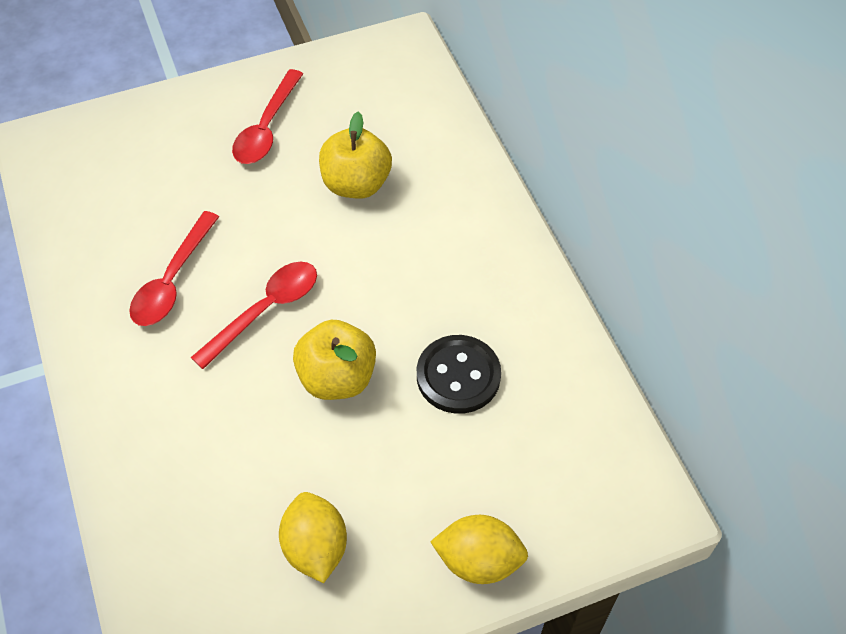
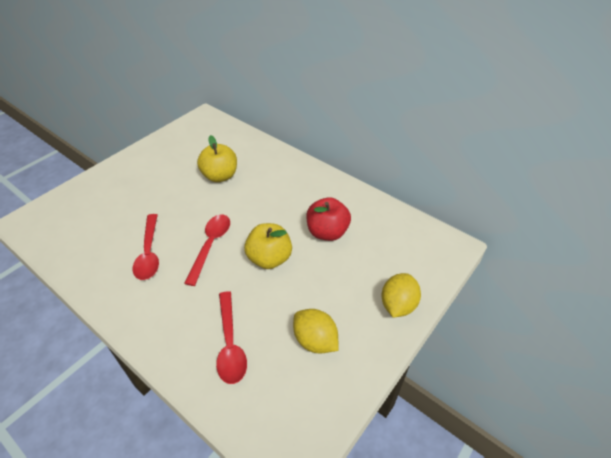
camera: 30 degrees left, 10 degrees down
red spoon [232,69,303,164] -> red spoon moved to [216,291,247,384]
black button [417,335,501,414] -> red apple [306,197,351,241]
yellow lemon [430,515,528,584] -> yellow lemon turned 45 degrees counterclockwise [381,273,421,318]

